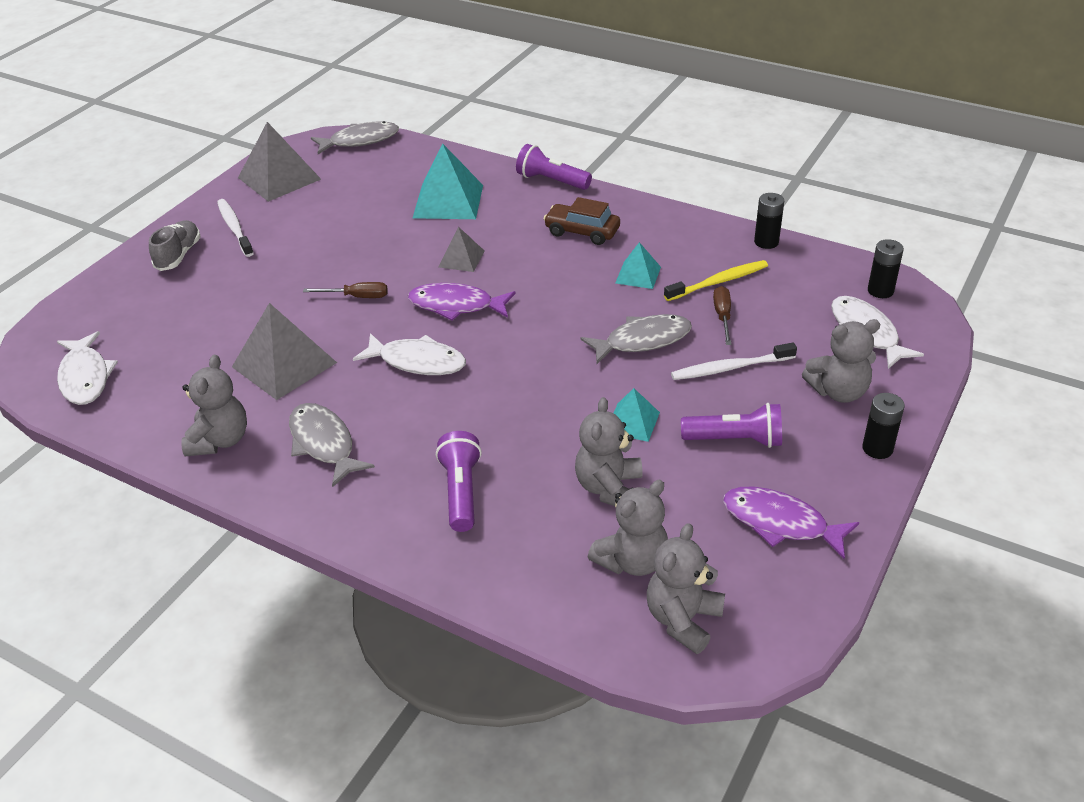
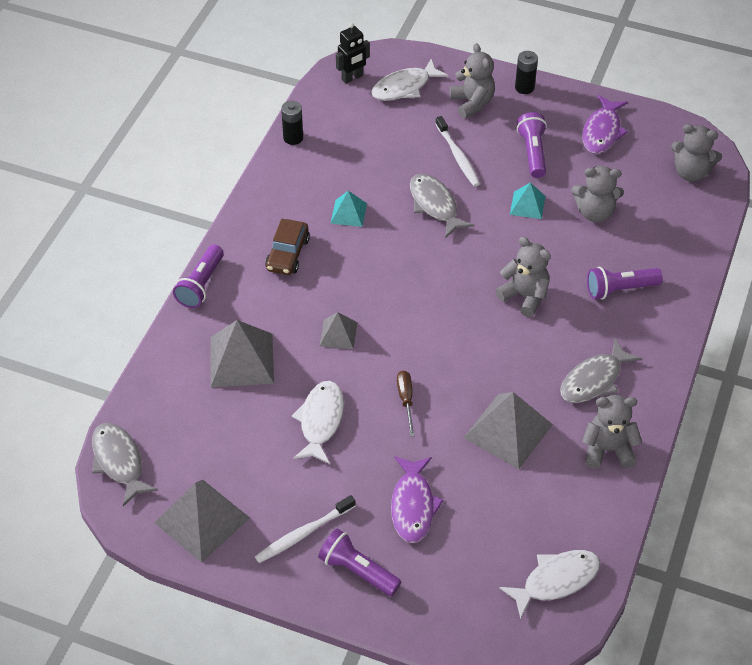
camera: 100 degrees left, 10 degrees up
grey shoe [149,220,201,271] -> purple flashlight [318,529,401,596]
white fish [353,333,466,375] -> white fish moved to [292,381,344,464]
purple fish [408,283,516,321] -> purple fish moved to [391,456,444,543]
turquoise pyramid [413,143,483,219] -> grey pyramid [210,320,274,387]
grey teddy bear [588,480,668,576] -> grey teddy bear moved to [496,237,551,317]
yellow toothbrush [664,260,768,301] -> none
brown screwdriver [713,286,732,345] -> none
black battery [868,239,904,298] -> black robot [336,23,370,84]

